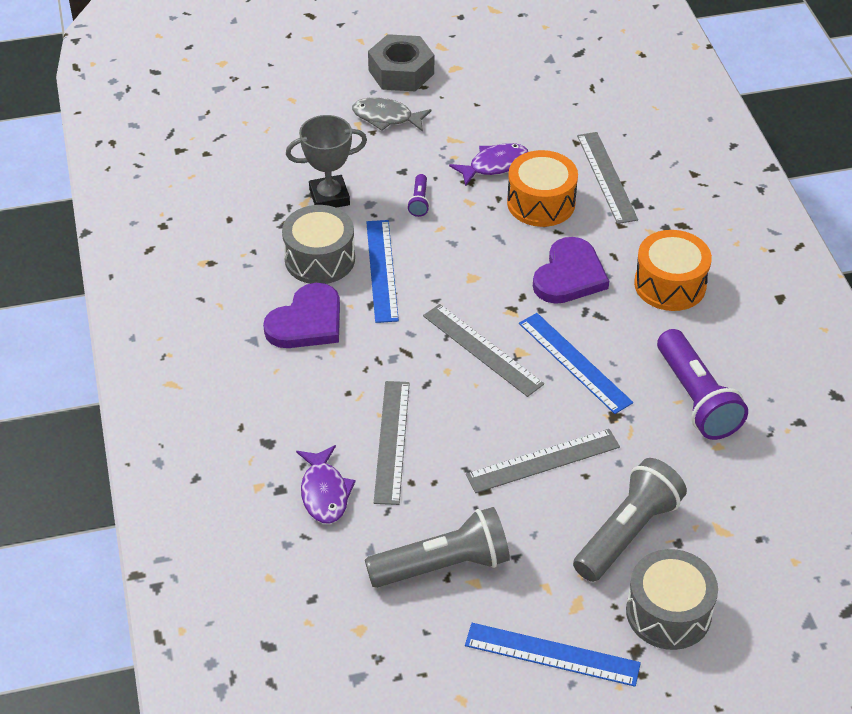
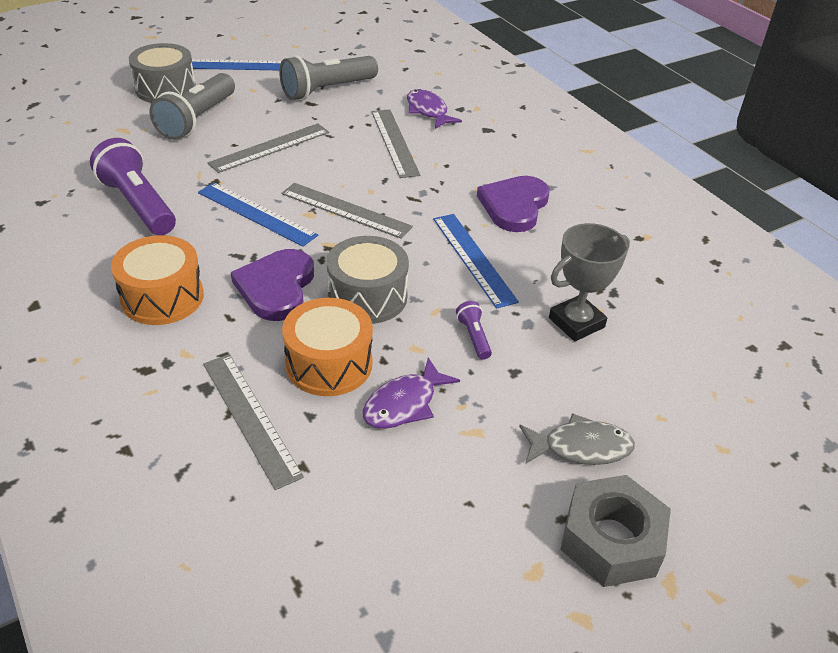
camera: 160 degrees right, 5 degrees down
grey drum [282,205,355,284] -> grey drum moved to [327,236,409,324]

